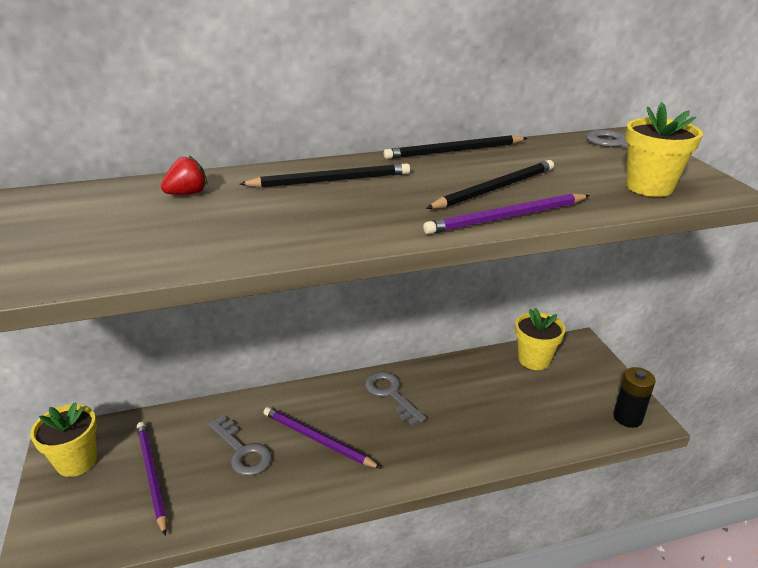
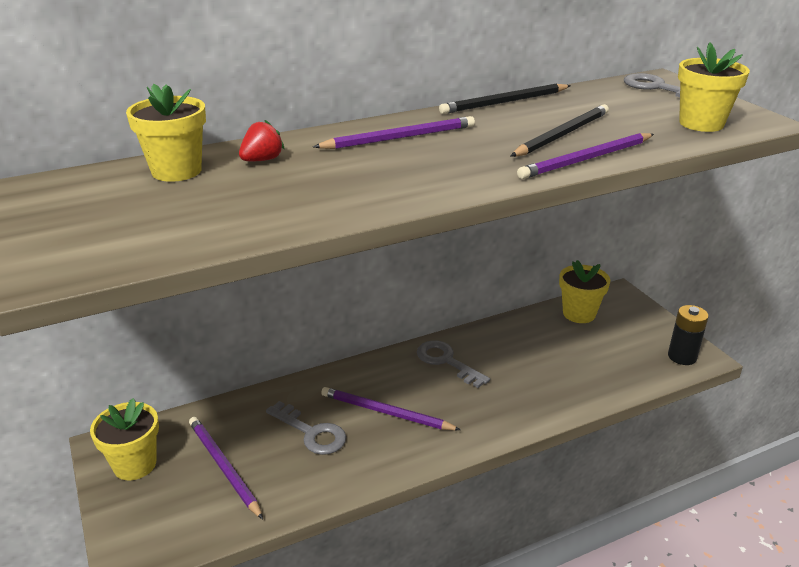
camera: 10 degrees left, 0 degrees up
black pencil [239,163,410,188] -> purple pencil [313,116,475,149]
none -> yellow flower pot [126,84,206,182]

